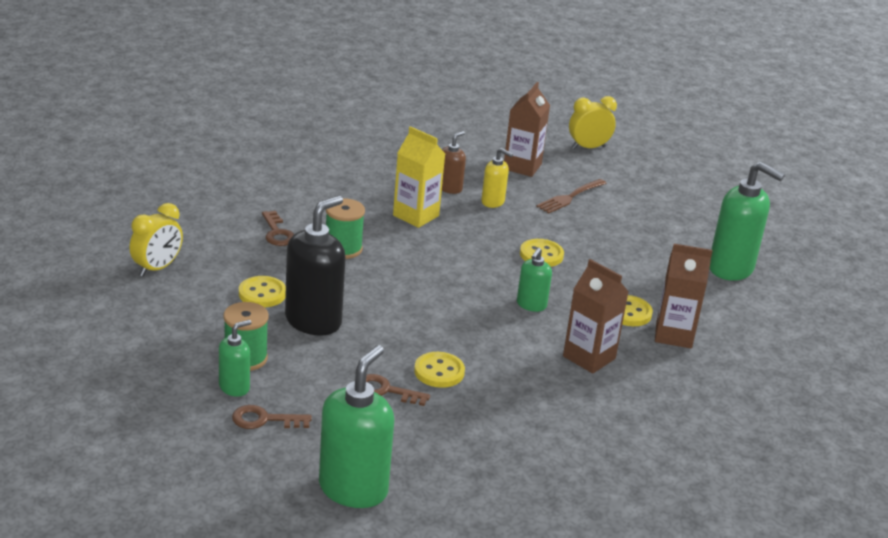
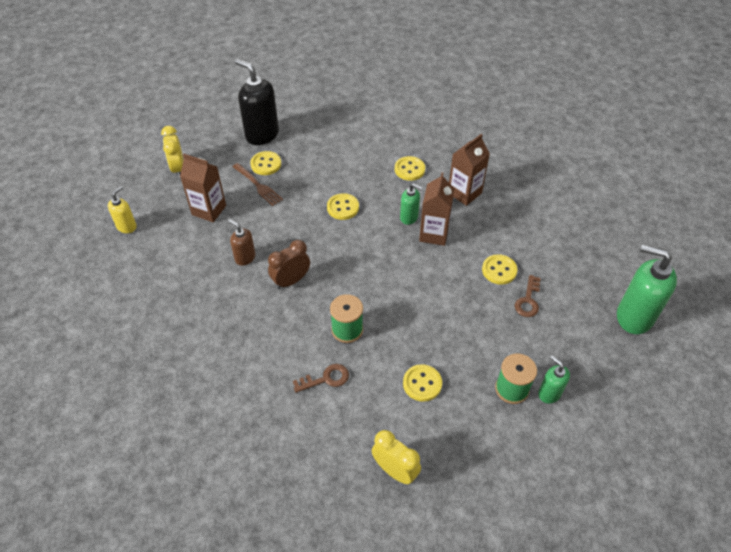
camera: 85 degrees left, 20 degrees up
brown key [232,405,312,429] -> none
black soap dispenser [285,196,346,336] -> black soap dispenser moved to [235,59,279,145]
yellow carton [393,126,445,228] -> brown clock [268,240,310,289]
yellow soap dispenser [481,148,513,208] -> yellow soap dispenser moved to [108,186,137,233]
brown carton [655,244,713,348] -> brown carton moved to [419,172,454,246]
green soap dispenser [710,162,785,281] -> none
none -> yellow button [250,151,281,175]

